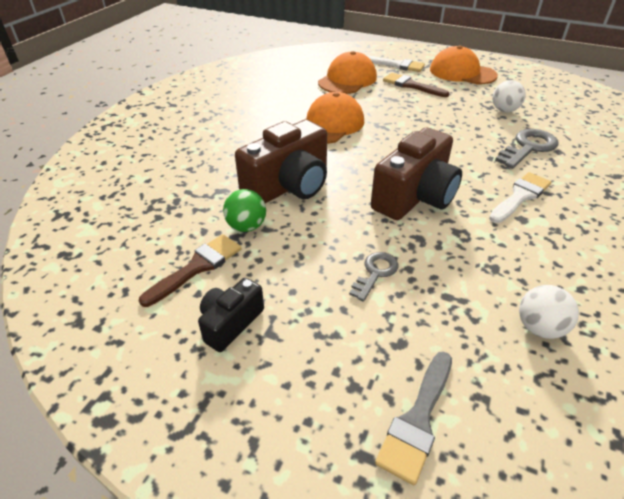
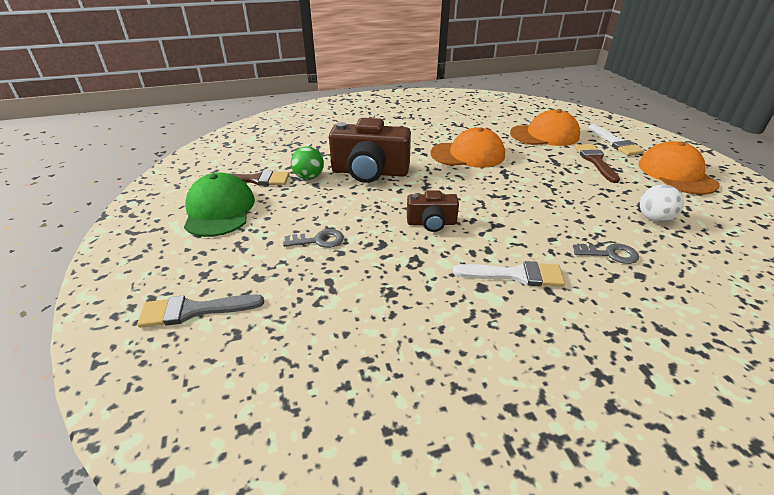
camera: 50 degrees right, 5 degrees down
black camera [198,278,264,352] -> green cap [184,172,255,237]
brown camera [371,128,462,220] -> brown camera [407,190,459,232], size x0.54
grey key [495,129,558,169] -> grey key [573,244,639,264], size x0.61
white ball [519,285,579,339] -> none

